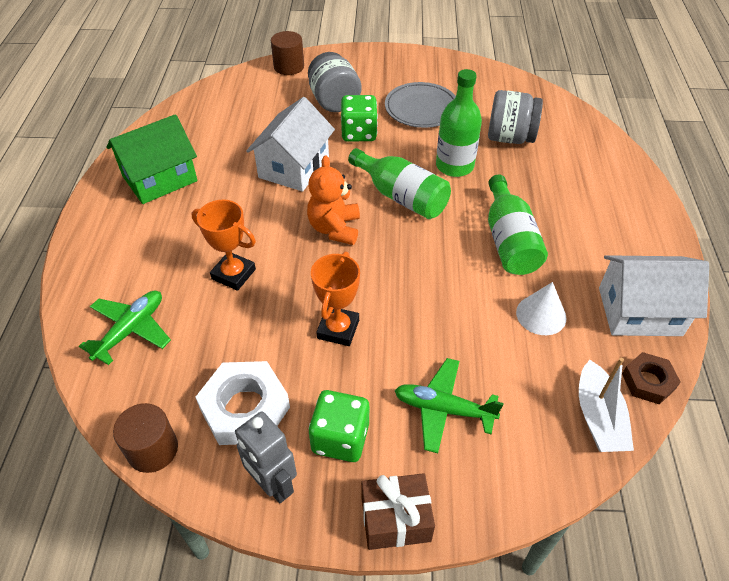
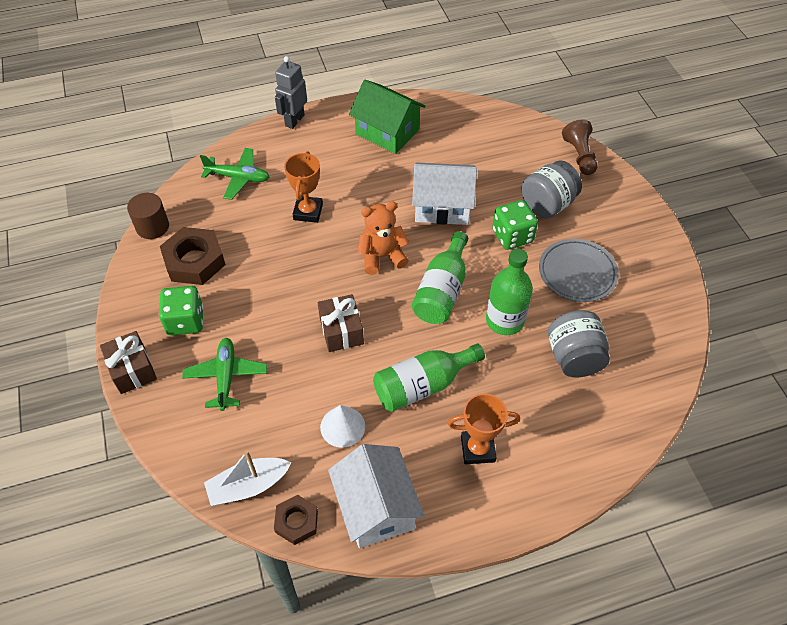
camera: 70 degrees right, 5 degrees up
white nut [196,361,290,445] -> brown nut [160,227,226,285]
grey robot [235,411,297,503] -> grey robot moved to [275,56,307,129]
brown cylinder [271,31,304,75] -> brown pawn [562,119,597,175]
orange trophy [311,252,360,346] -> orange trophy moved to [447,394,520,464]
none -> brown gift [318,294,364,352]

